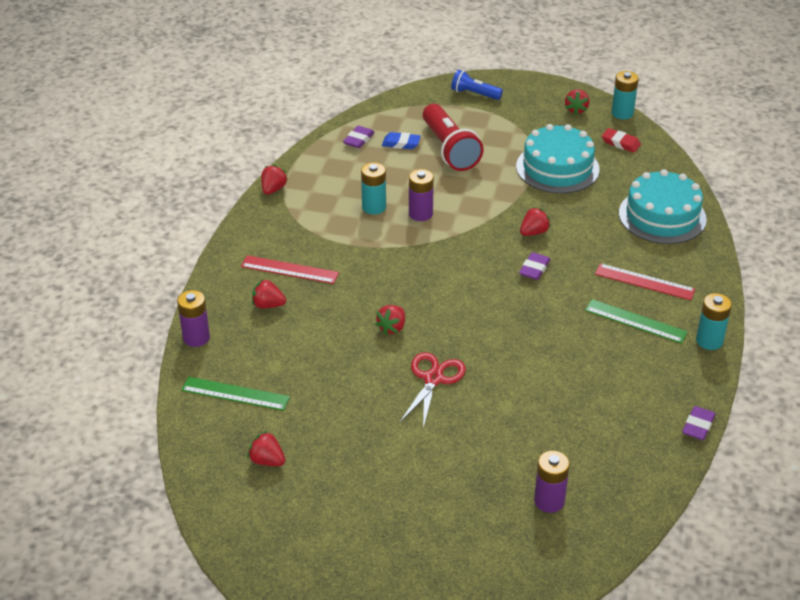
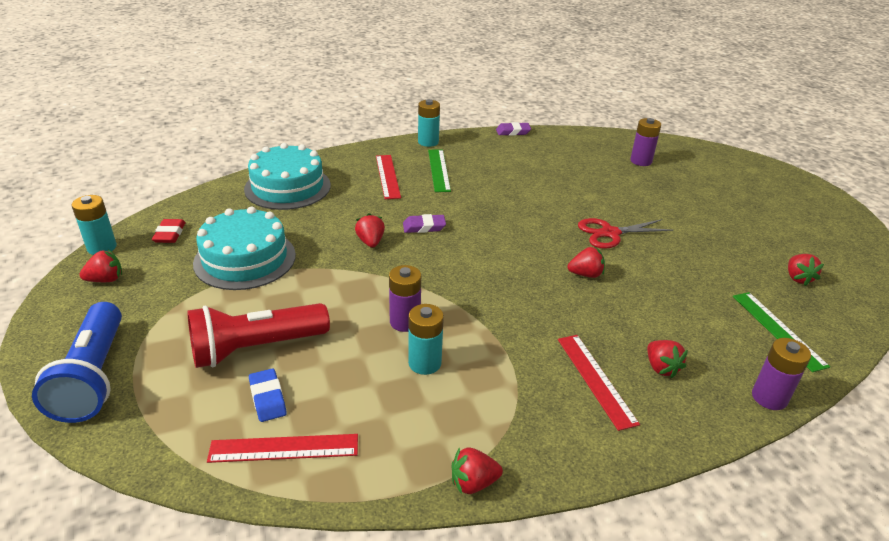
camera: 125 degrees left, 5 degrees down
purple eraser [343,126,375,148] -> red ruler [207,434,358,463]
red flashlight [423,104,484,171] -> red flashlight turned 150 degrees counterclockwise [187,303,330,368]
blue flashlight [451,70,503,100] -> blue flashlight [32,302,122,423], size x1.76
red strawberry [520,207,551,236] -> red strawberry turned 60 degrees clockwise [355,213,385,248]

